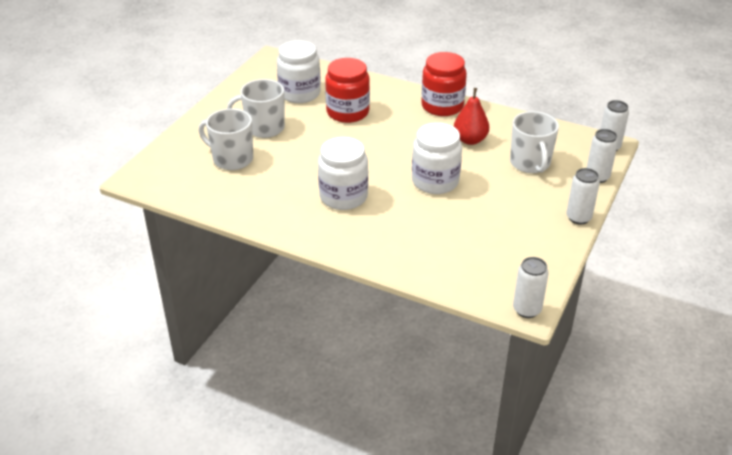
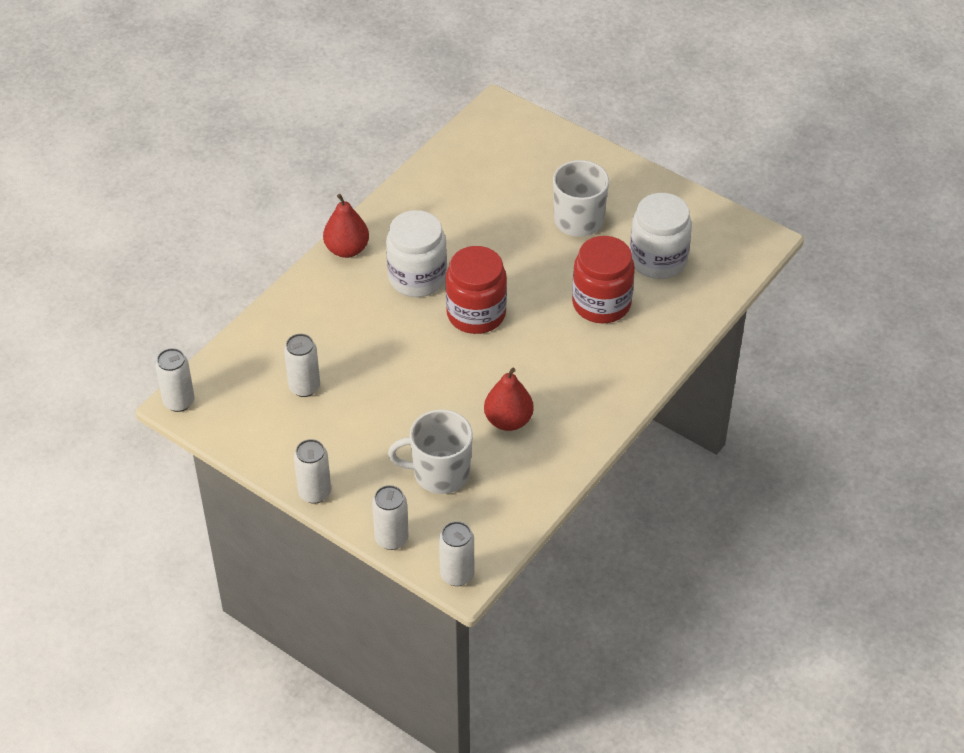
camera: 100 degrees right, 10 degrees up
white mug [199,108,253,170] -> none
white jar [412,122,462,194] -> none
red jar [421,52,467,116] -> red jar moved to [446,246,507,334]
none -> white can [284,334,320,397]
none -> red pear [323,194,369,258]

